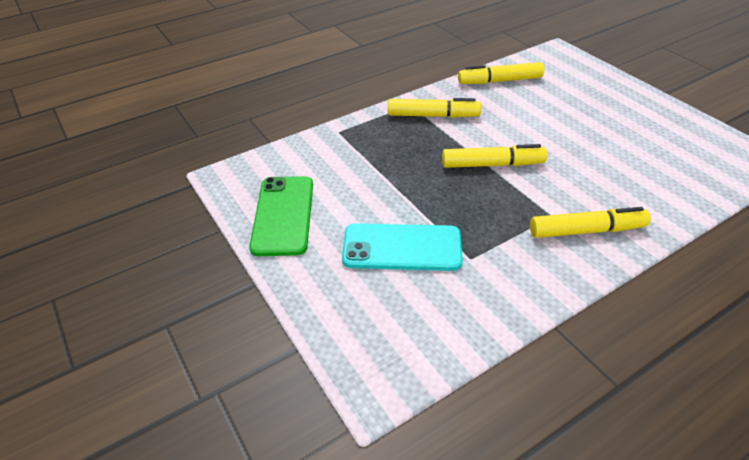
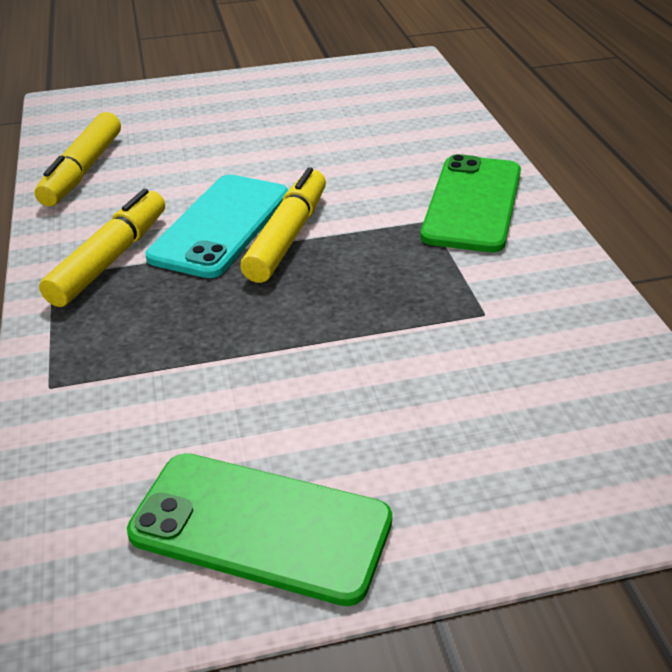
camera: 70 degrees left, 5 degrees down
turquoise phone [342,223,463,271] -> turquoise phone moved to [145,175,288,278]
yellow marker [530,207,650,238] -> green phone [421,154,521,252]

